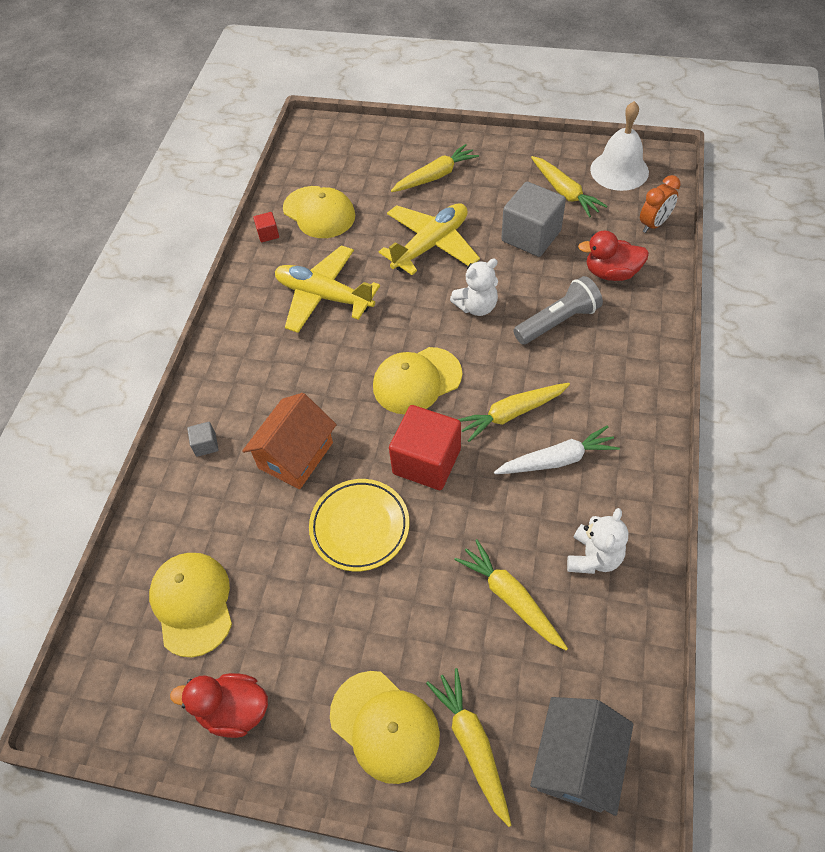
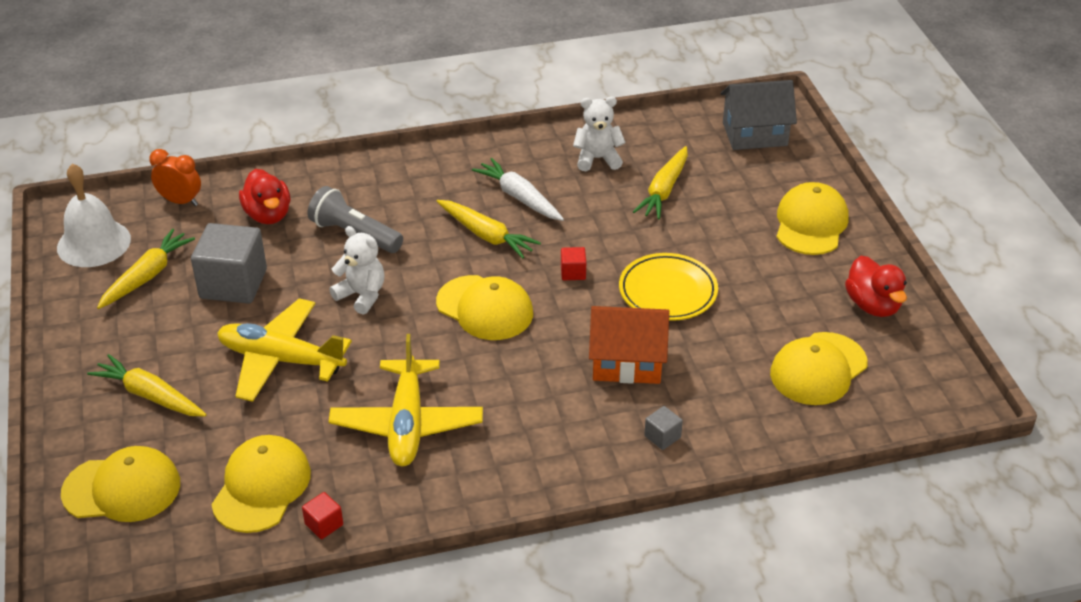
camera: 120 degrees left, 15 degrees down
red cube [389,405,461,490] -> red cube [561,247,586,280], size x0.44
yellow carrot [426,668,511,827] -> none
none -> yellow cap [61,446,180,522]

